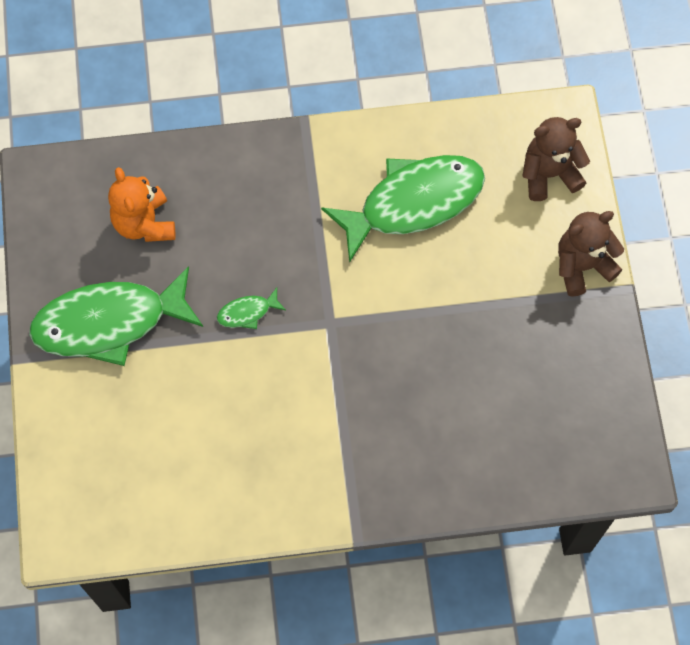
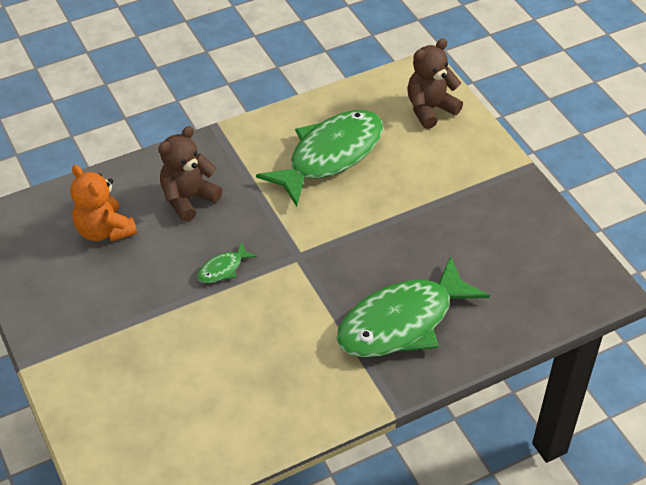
camera: 20 degrees left, 20 degrees down
green fish [29,266,203,366] -> green fish moved to [336,256,490,358]
brown teddy bear [558,211,624,297] -> brown teddy bear moved to [158,126,222,222]

